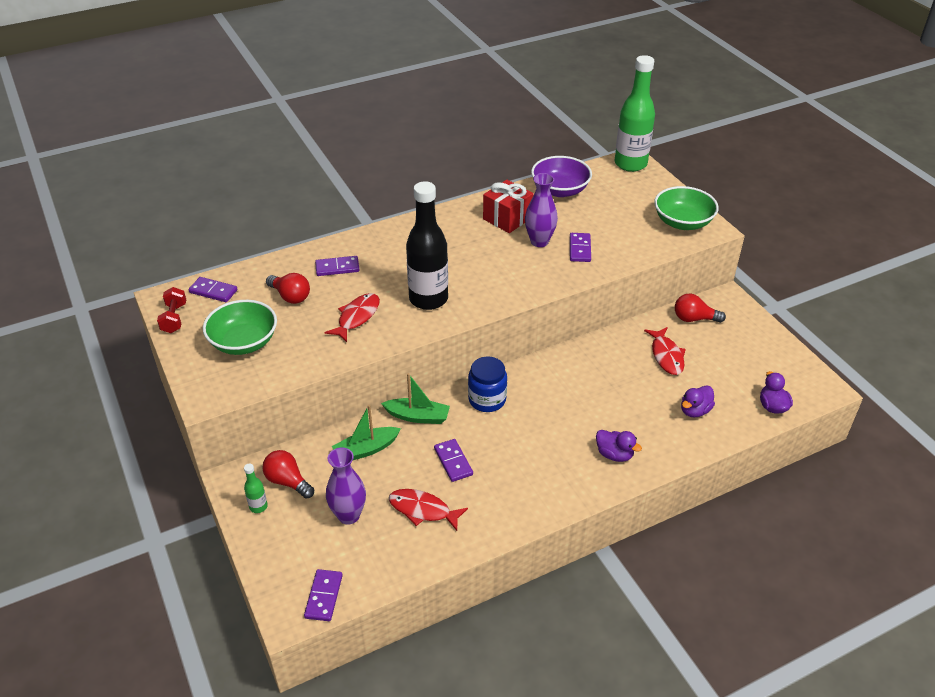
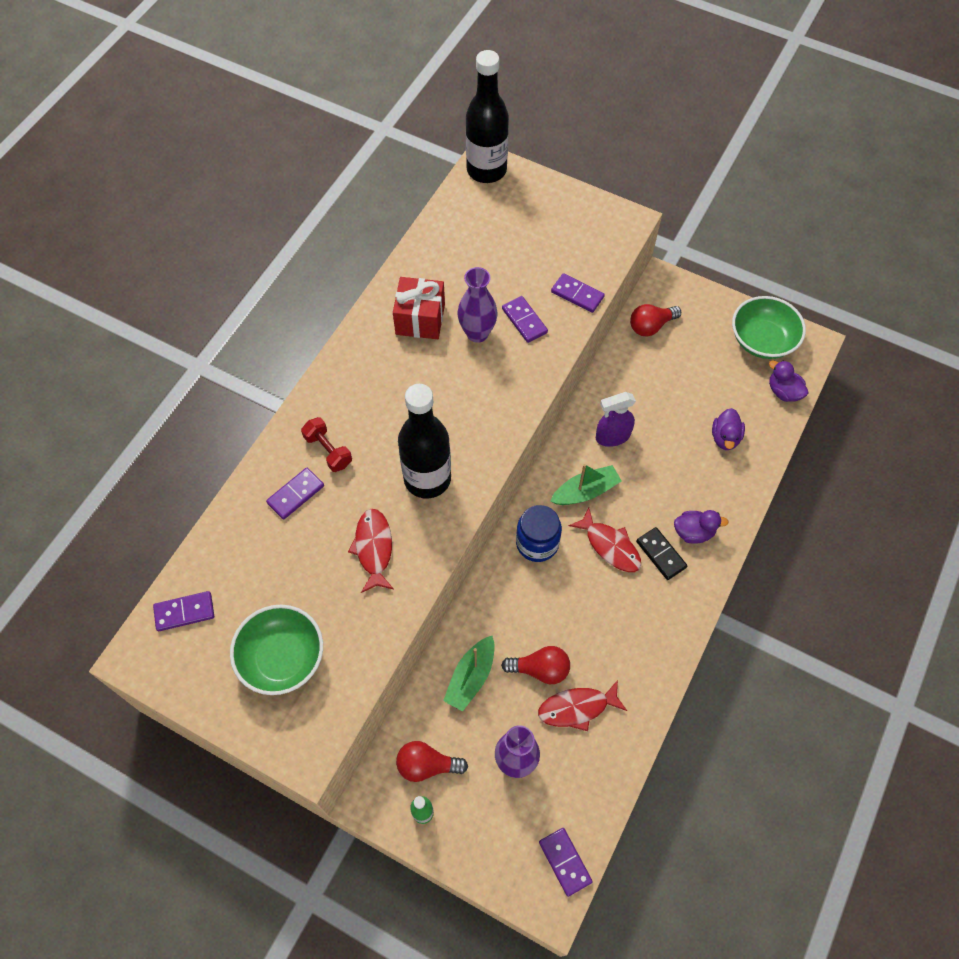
camera: 35 degrees left, 20 degrees up
red dumbbell [157,287,186,333] -> red dumbbell moved to [301,417,352,472]
red light bulb [266,273,310,304] -> red light bulb moved to [501,646,570,684]
green boat [381,373,450,424] -> green boat moved to [550,464,622,505]
purple domino [434,439,473,482] -> purple domino moved to [551,273,605,313]
purple bowl [531,156,592,197] -> none
green bottle [615,55,655,172] -> black bottle [466,50,509,183]
red fish [644,327,686,375] -> red fish moved to [569,508,641,572]
green bowl [654,186,719,230] -> green bowl moved to [732,296,806,359]
none -> purple spray bottle [596,392,636,447]
none -> black domino [636,527,687,580]

